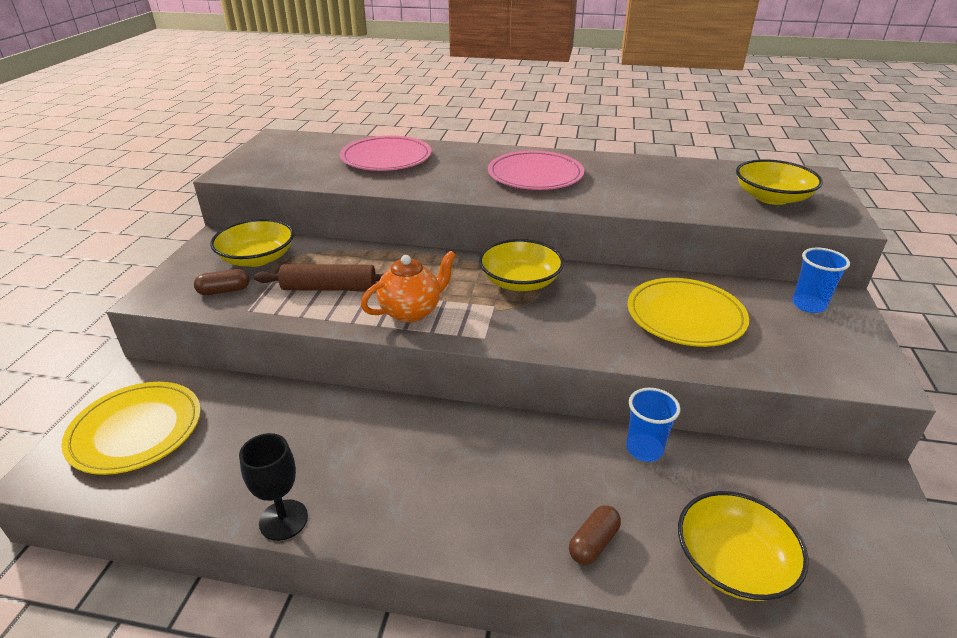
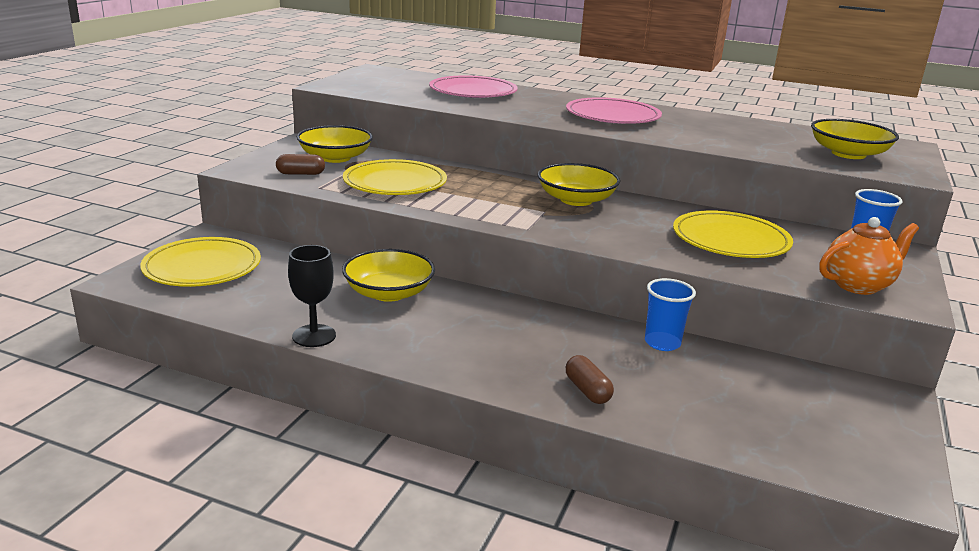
camera: 10 degrees right, 10 degrees down
brown rolling pin [254,264,383,291] -> yellow plate [343,159,447,195]
orange teapot [361,250,456,323] -> orange teapot moved to [819,217,919,295]
brown capsule [569,505,621,565] -> brown capsule turned 75 degrees counterclockwise [566,355,614,404]
yellow bowl [678,491,809,601] -> yellow bowl moved to [342,249,435,302]

